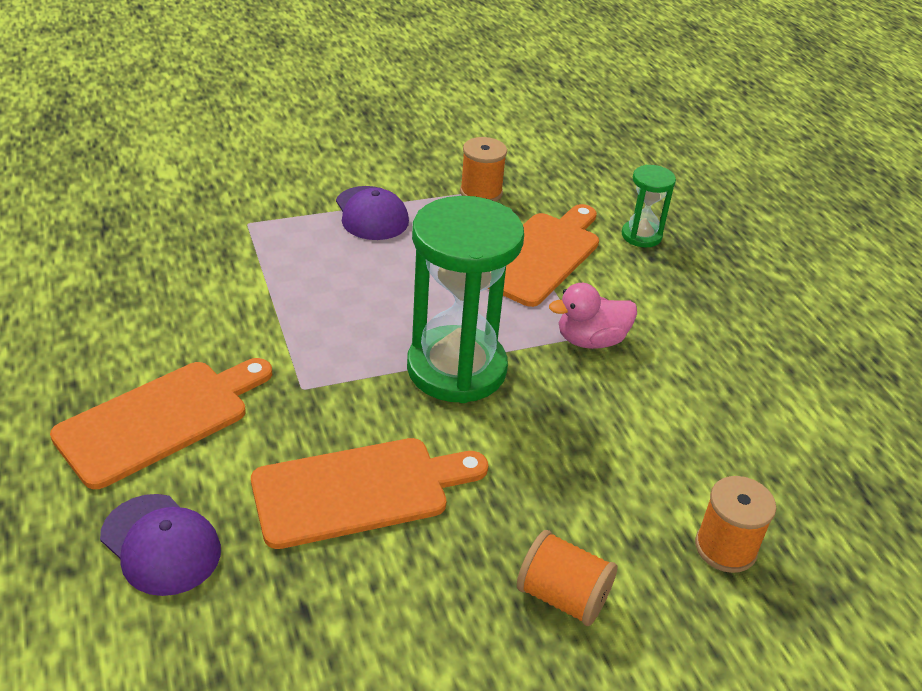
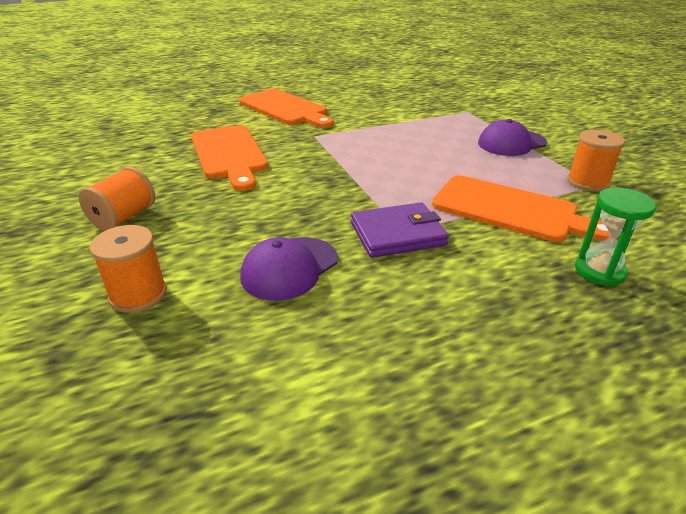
camera: 90 degrees right, 5 degrees down
purple cap [100,494,221,596] -> purple cap moved to [240,237,338,301]
green hourglass [407,196,524,403] -> none
pink duck [549,283,637,349] -> purple wallet [351,202,449,258]

